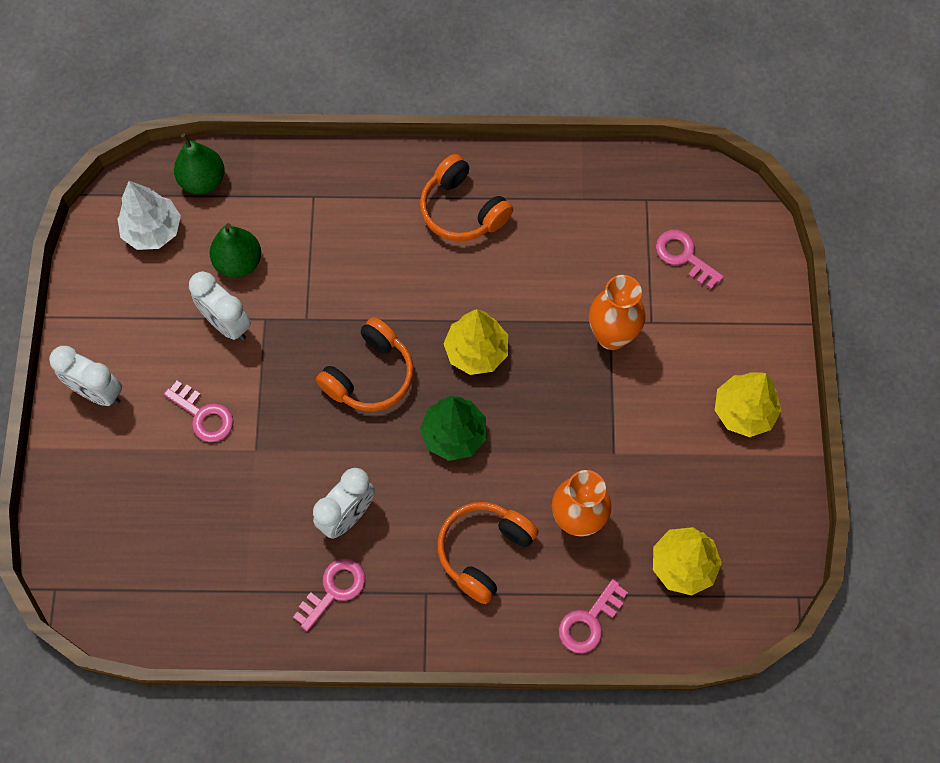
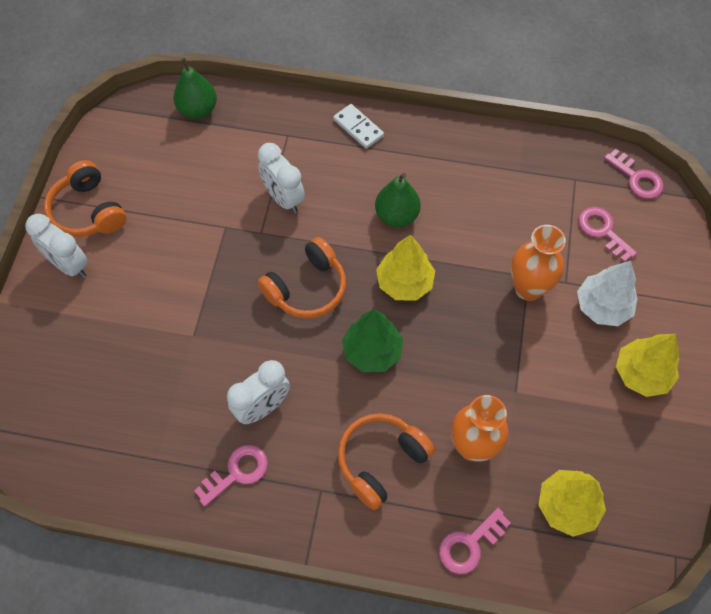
camera: 10 degrees right, 5 degrees down
white tree [118,181,181,250] -> white tree moved to [577,261,637,326]
pink key [164,381,234,442] -> pink key moved to [604,149,663,199]
white clock [189,271,251,340] -> white clock moved to [258,143,305,213]
green pear [210,223,261,278] -> green pear moved to [375,173,421,227]
orange headphones [420,154,513,241] -> orange headphones moved to [44,160,126,237]
none -> white domino [333,104,384,149]

